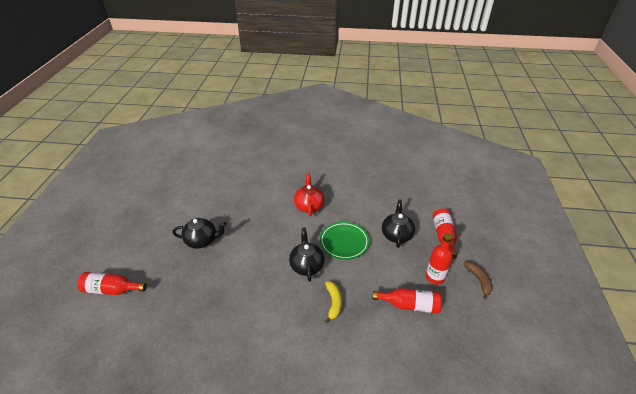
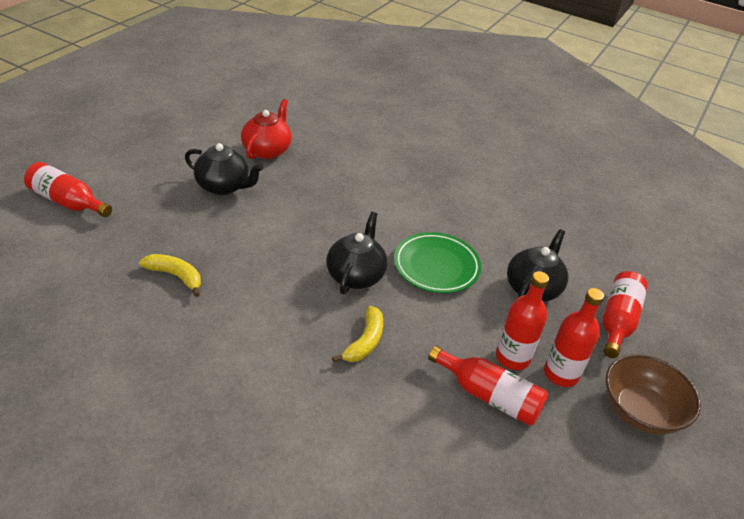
camera: 20 degrees right, 0 degrees up
red teapot [294,173,324,216] -> red teapot moved to [241,99,292,159]
brown banana [464,261,493,300] -> brown bowl [606,354,701,435]
none -> yellow banana [139,254,201,297]
none -> red bottle [496,271,549,370]

